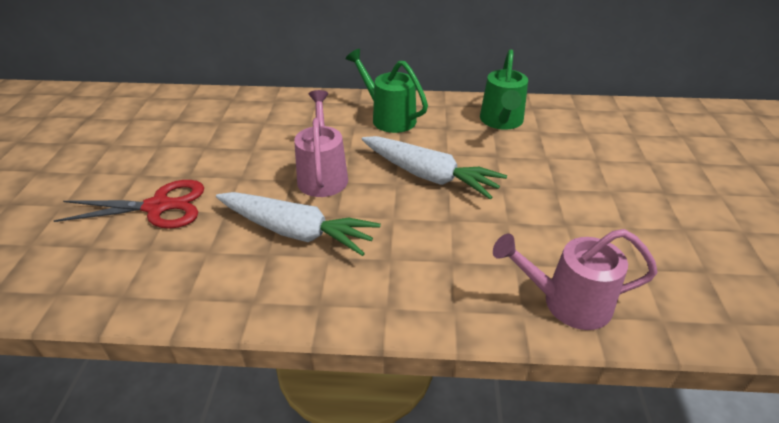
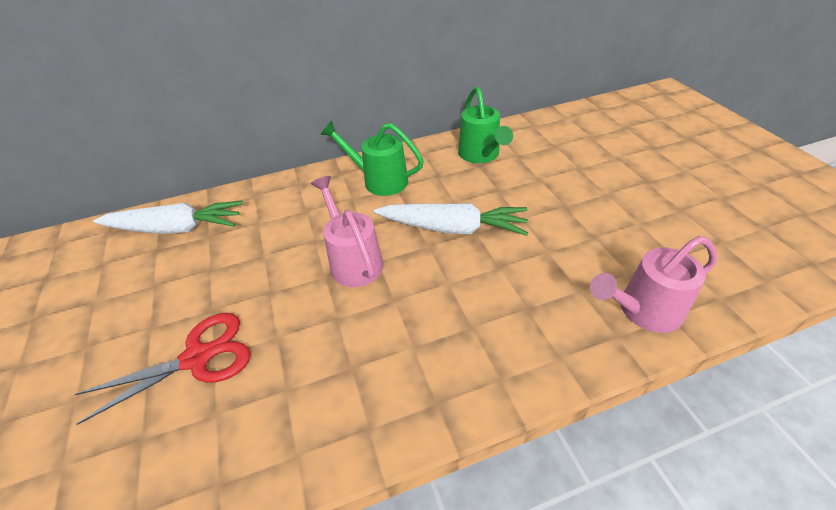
camera: 20 degrees left, 5 degrees up
white carrot [216,192,381,256] -> white carrot moved to [94,201,243,234]

